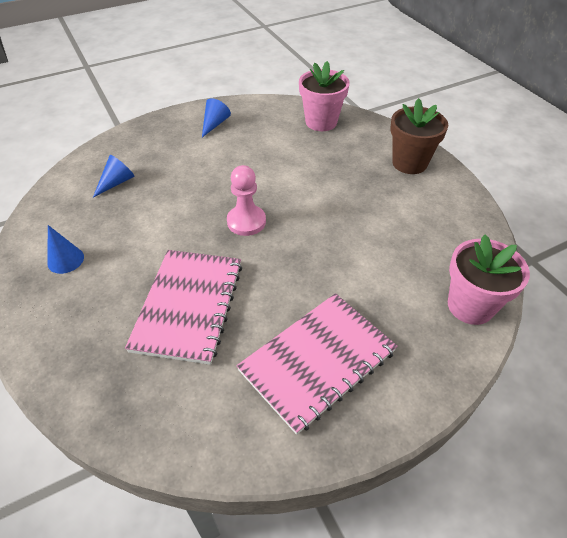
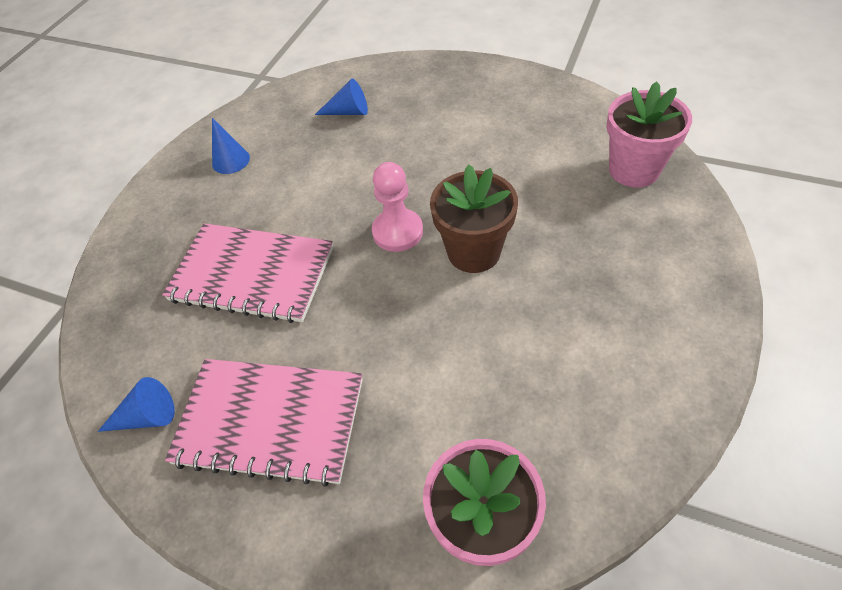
camera: 55 degrees right, 5 degrees up
pink notebook [125,250,242,365] -> pink notebook turned 45 degrees clockwise [162,223,333,323]
blue cone [202,98,231,137] -> blue cone moved to [98,377,175,432]
brown flower pot [390,98,448,174] -> brown flower pot moved to [430,165,518,273]

